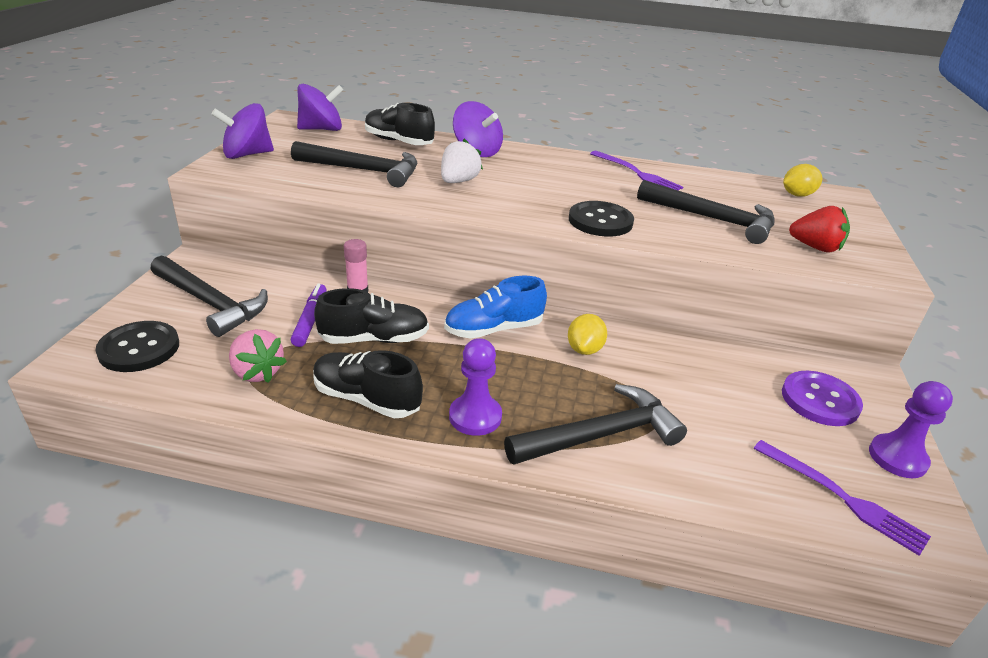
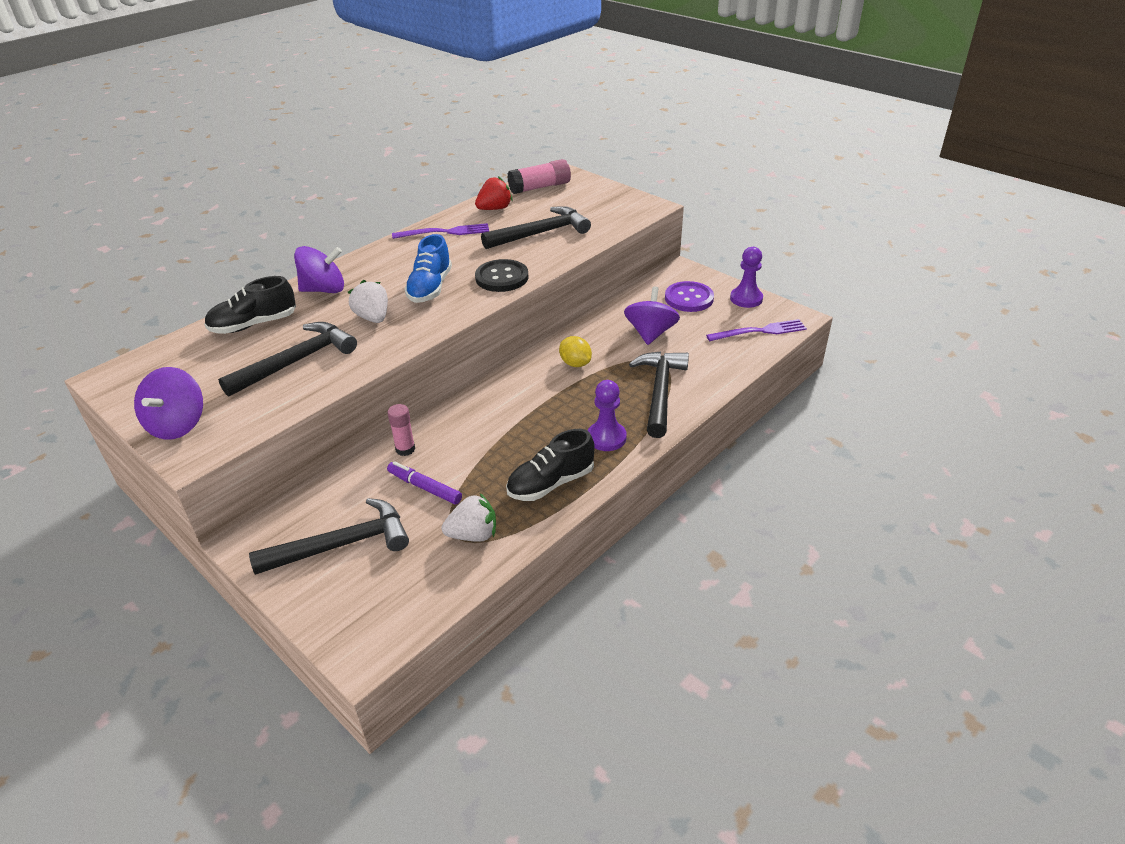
camera: 55 degrees left, 5 degrees up
black button [96,321,179,372] -> none
pink strawberry [229,329,287,383] -> white strawberry [442,493,496,542]
purple spinning top [297,84,343,131] -> purple spinning top moved to [624,287,680,345]
black shoe [314,288,429,344] -> none
blue shoe [444,276,547,339] -> blue shoe moved to [404,234,452,303]
yellow lemon [783,164,822,197] -> pink glue stick [507,159,571,194]
red strawberry [789,206,850,252] -> red strawberry moved to [475,176,513,210]

